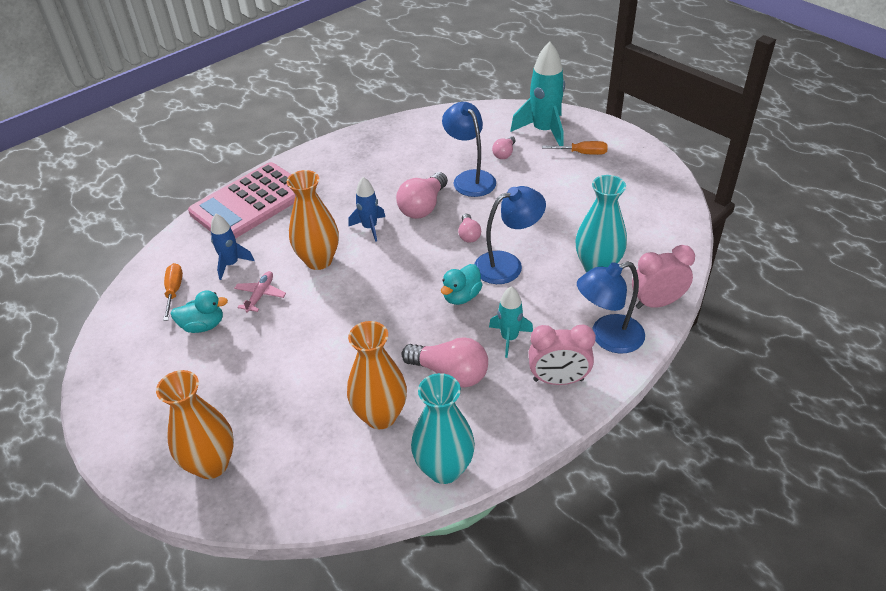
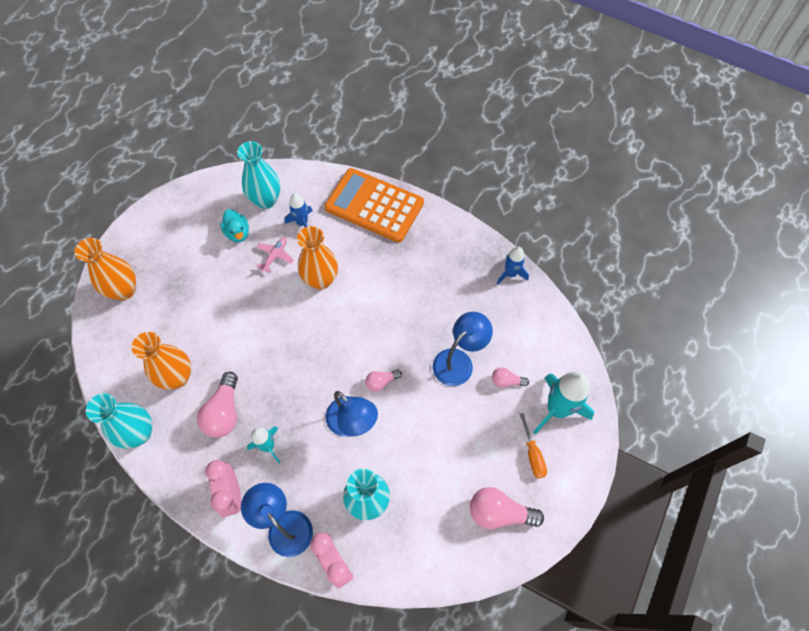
camera: 70 degrees right, 20 degrees up
orange screwdriver [163,263,183,321] -> turquoise vase [237,141,280,209]
pink calculator [188,162,295,239] -> orange calculator [324,168,424,242]
pink plane [234,271,286,313] -> pink plane turned 60 degrees counterclockwise [256,237,293,273]
blue rocket [348,177,385,242] -> blue rocket moved to [497,247,529,285]
pink light bulb [396,172,448,219] -> pink light bulb moved to [470,487,544,529]
turquoise duck [441,264,483,305] -> none

